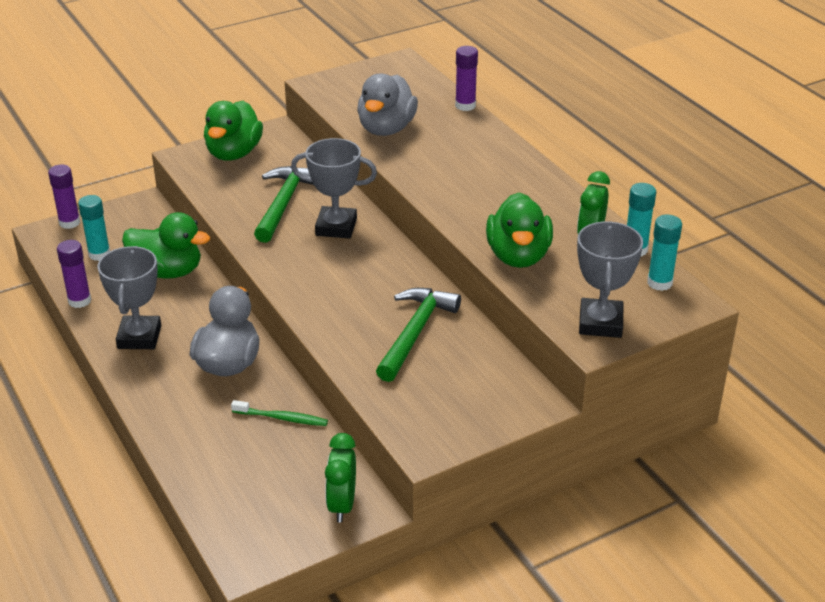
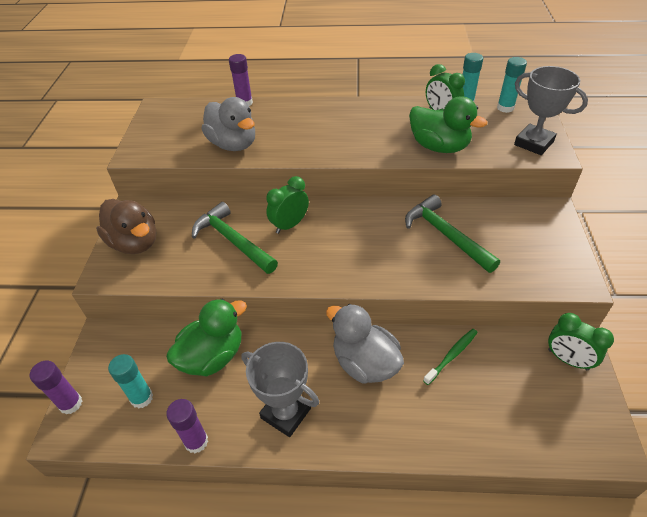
camera: 55 degrees left, 10 degrees up
green duck [204,101,263,161] -> brown duck [96,199,156,254]
grey trophy [291,138,377,239] -> green clock [266,176,309,234]

